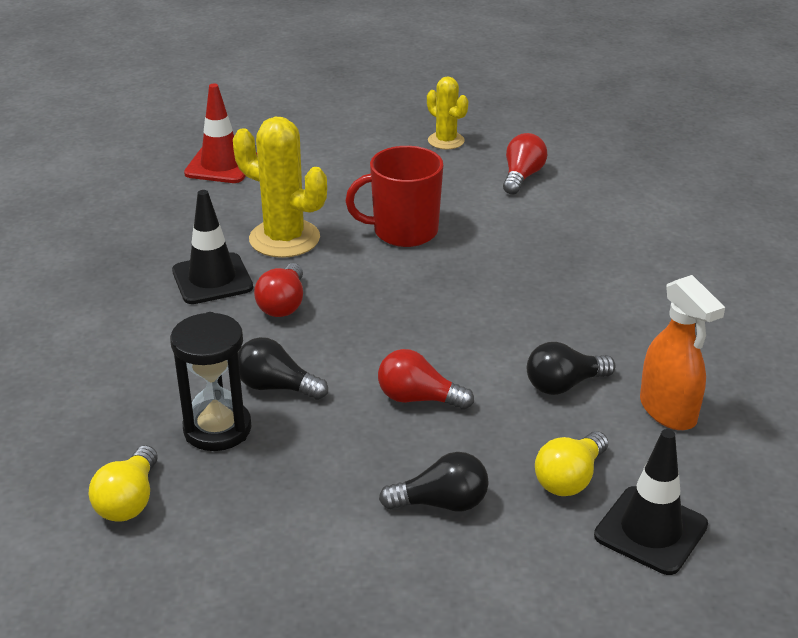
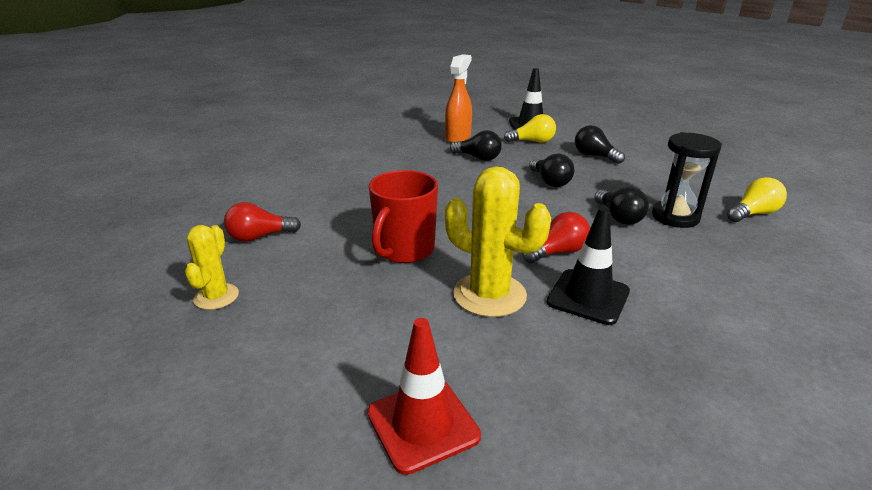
camera: 130 degrees left, 5 degrees down
yellow cactus [233,117,327,258] -> yellow cactus turned 45 degrees counterclockwise [445,166,551,317]
red mug [345,146,443,247] -> red mug turned 75 degrees clockwise [369,170,438,263]
red light bulb [378,349,474,410] -> black light bulb [529,154,574,187]

